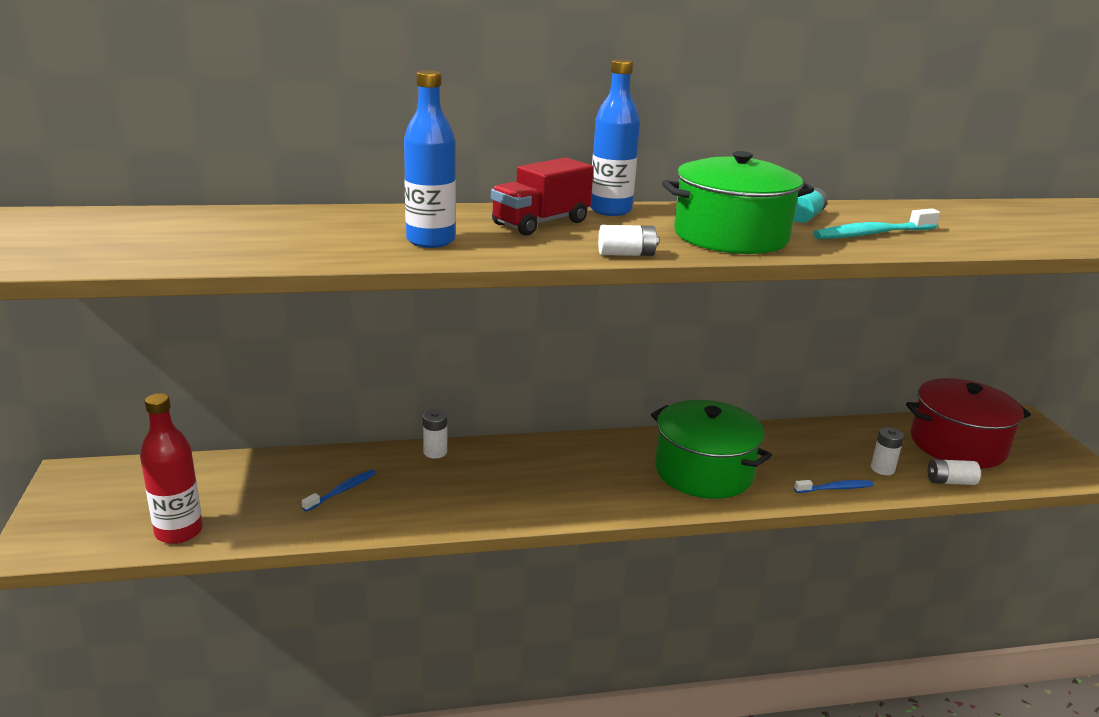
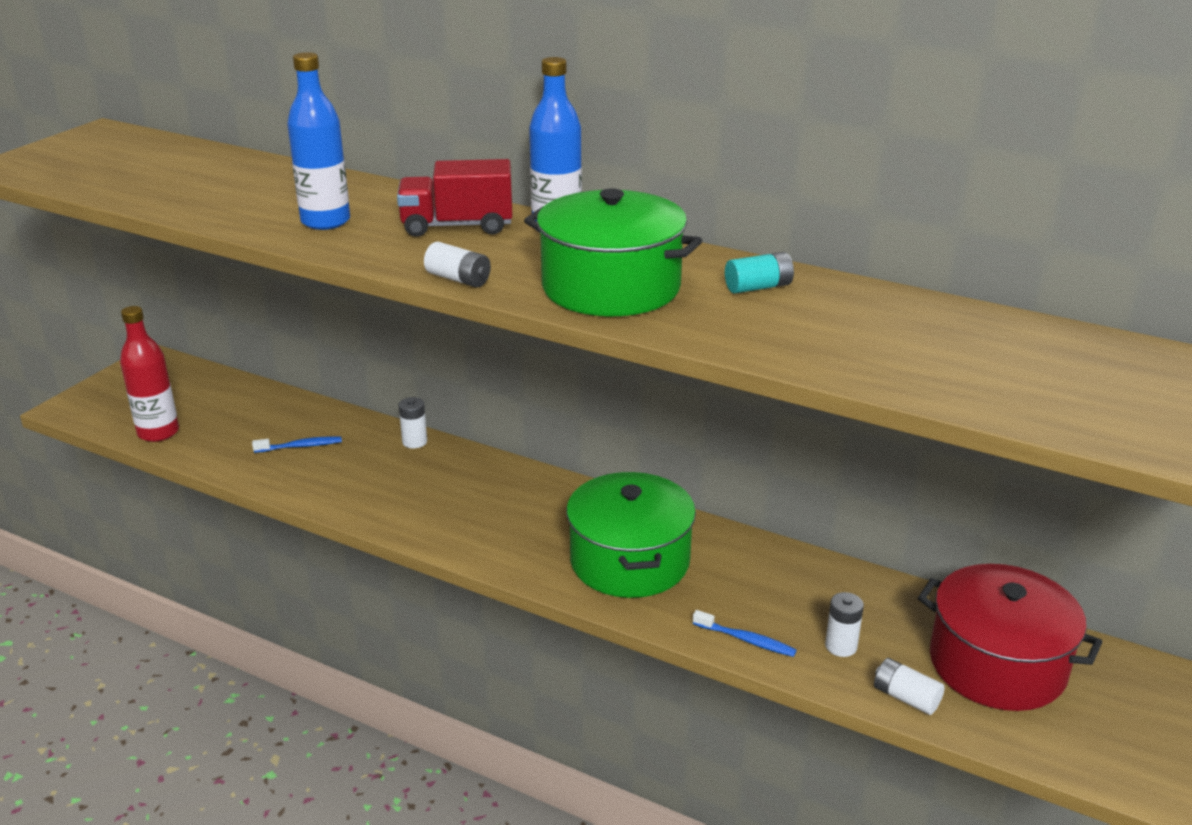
camera: 40 degrees right, 5 degrees up
turquoise toothbrush [813,209,940,239] -> none

